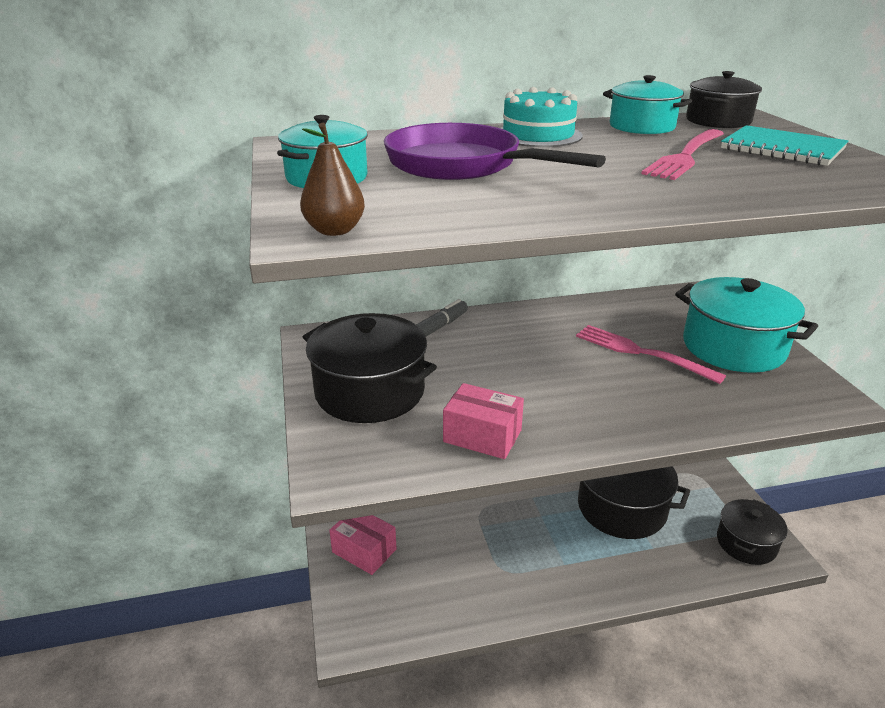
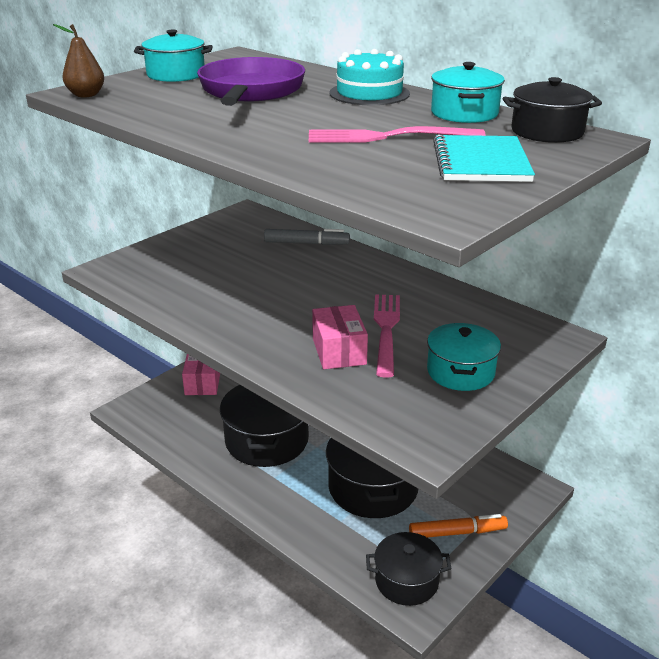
camera: 55 degrees right, 0 degrees up
black pot [303,313,437,423] -> black pot moved to [220,385,309,467]
pink box [443,383,524,459] -> pink box moved to [312,305,368,369]
turquoise pot [675,277,818,373] -> turquoise pot [427,323,501,391], size x0.62
none -> orange marker [409,514,508,538]

